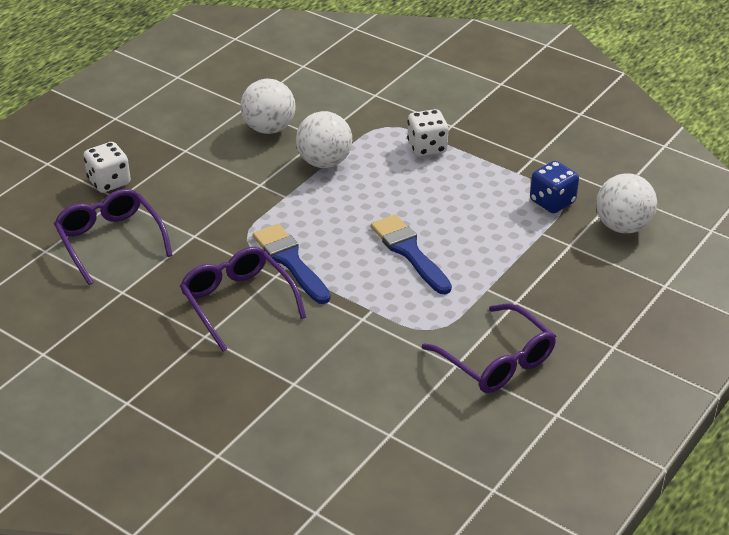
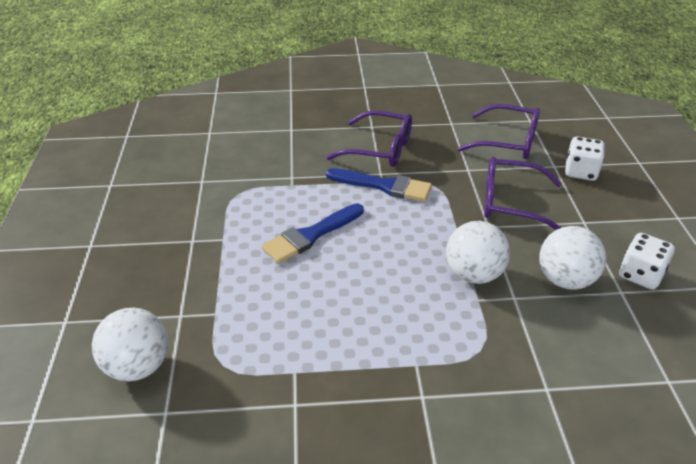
camera: 140 degrees right, 0 degrees up
blue brush [371,214,452,294] -> blue brush turned 120 degrees clockwise [261,203,364,264]
white dice [407,109,448,156] -> white dice moved to [619,233,675,290]
purple glasses [422,303,556,393] -> purple glasses moved to [484,157,562,230]
blue dice [530,161,579,213] -> none

